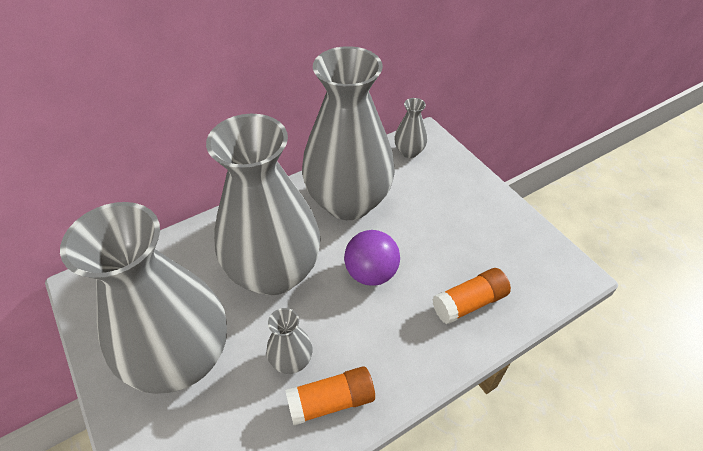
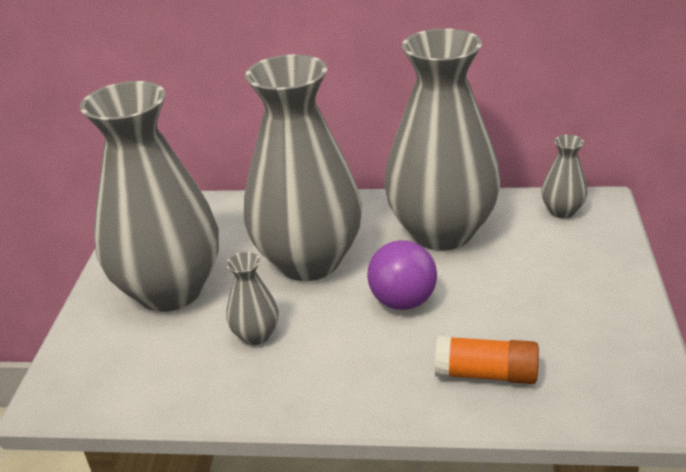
camera: 40 degrees right, 15 degrees down
orange glue stick [285,366,375,425] -> none

